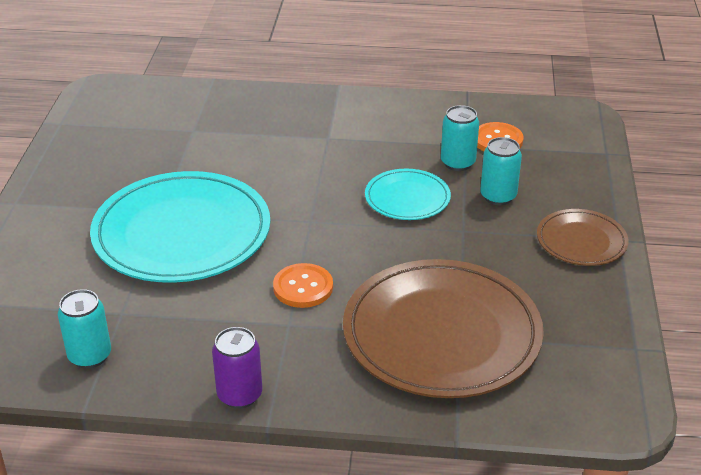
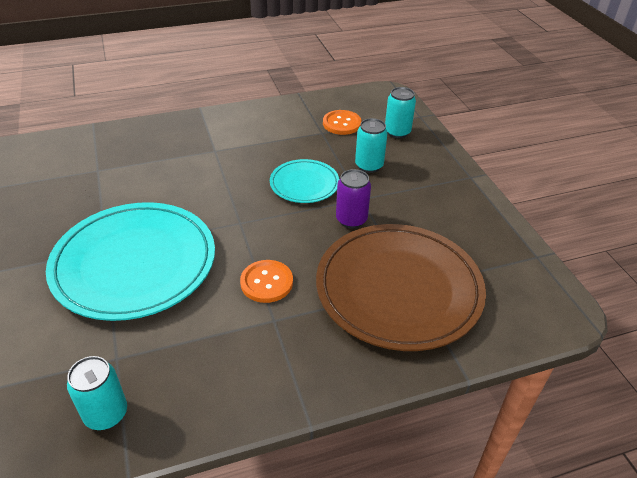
camera: 25 degrees left, 5 degrees up
purple can [212,327,262,409] -> purple can moved to [336,169,371,228]
turquoise can [441,105,479,171] -> turquoise can moved to [385,87,416,138]
brown plate [537,209,629,266] -> none

